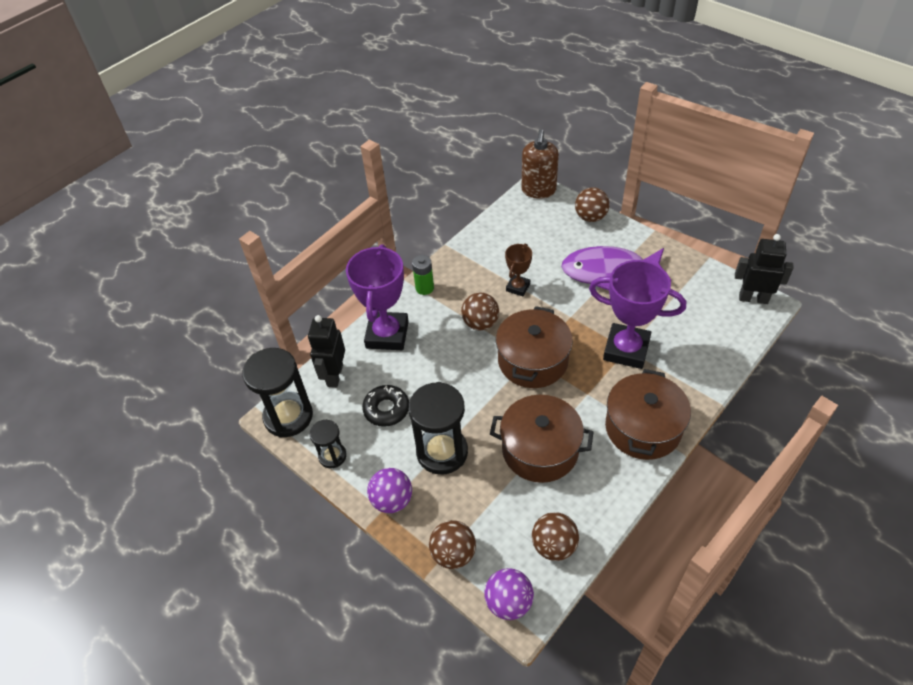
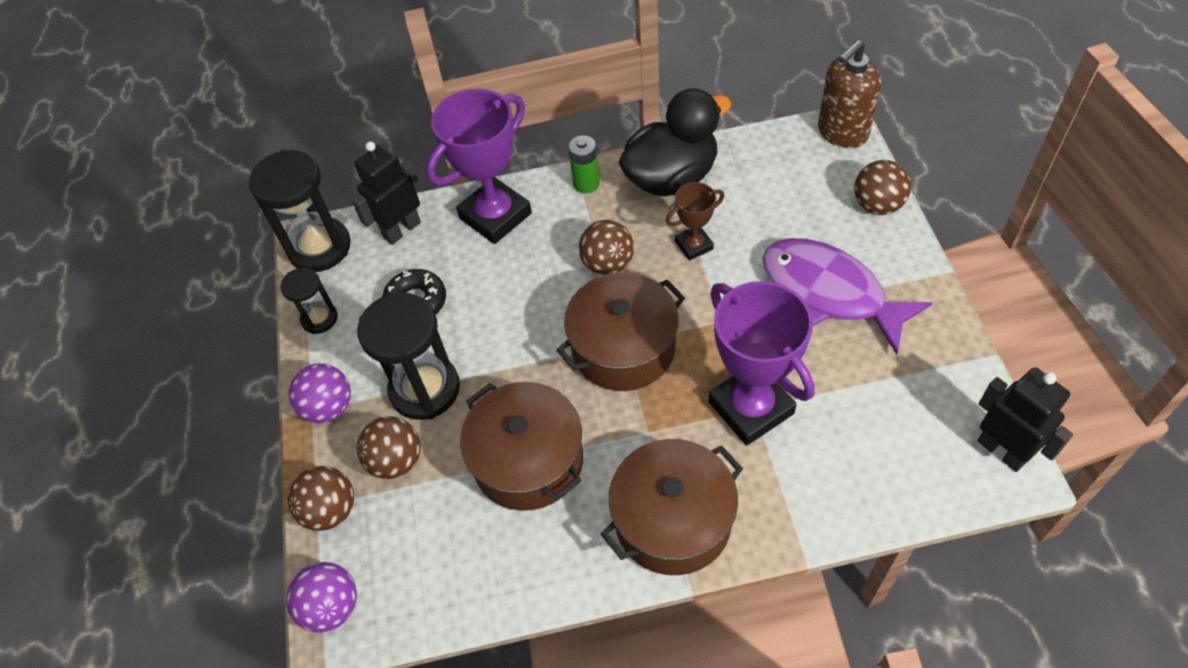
camera: 40 degrees right, 5 degrees up
brown ball [532,512,579,561] -> brown ball moved to [357,416,420,479]
none -> black duck [618,88,732,197]

